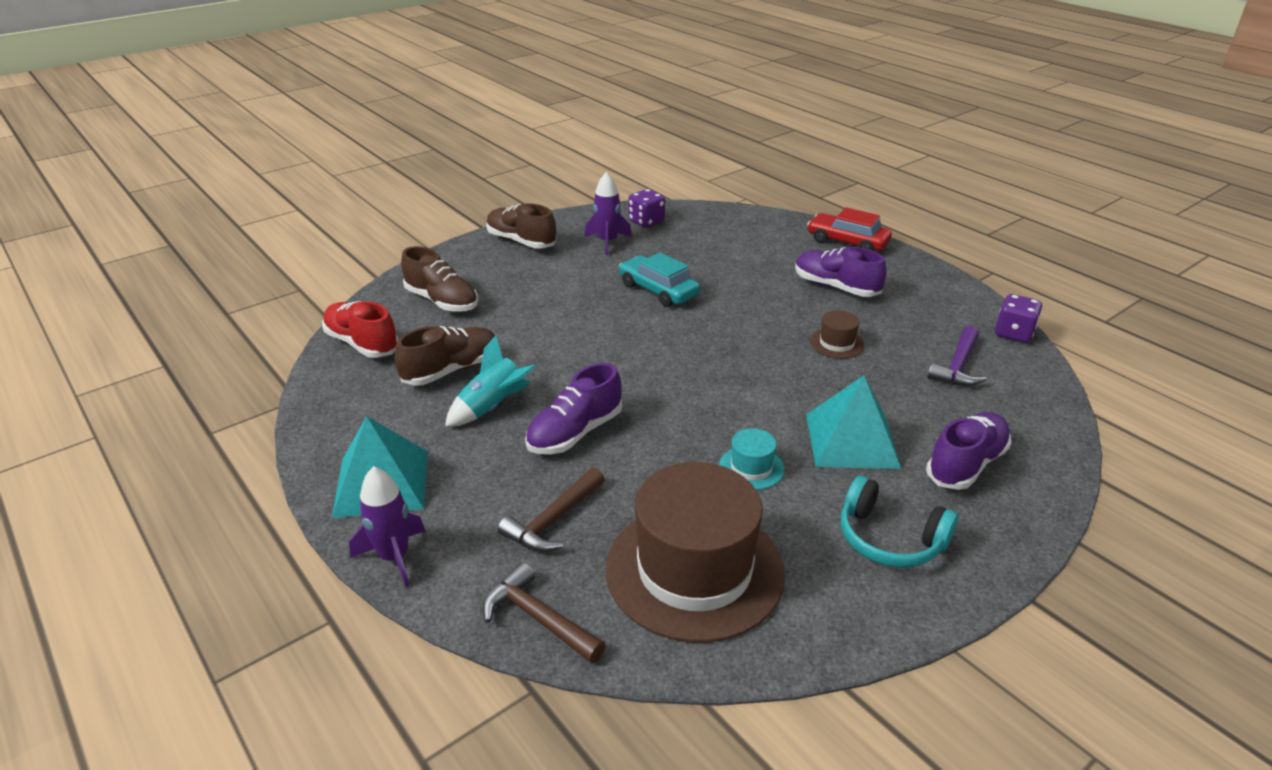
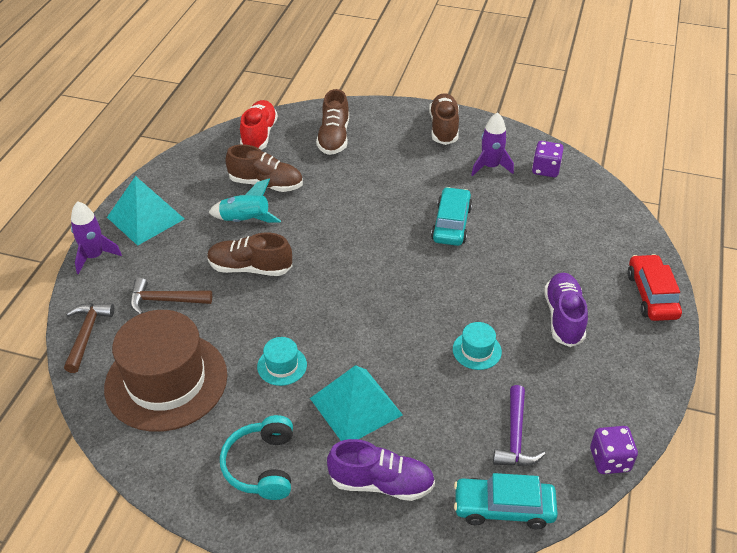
camera: 55 degrees right, 10 degrees up
purple shoe [525,363,622,454] -> brown shoe [207,233,292,276]
brown hat [810,311,865,359] -> turquoise hat [453,322,502,370]
purple hammer [927,326,987,386] -> purple hammer turned 75 degrees counterclockwise [493,385,546,466]
none -> turquoise car [454,473,558,529]

